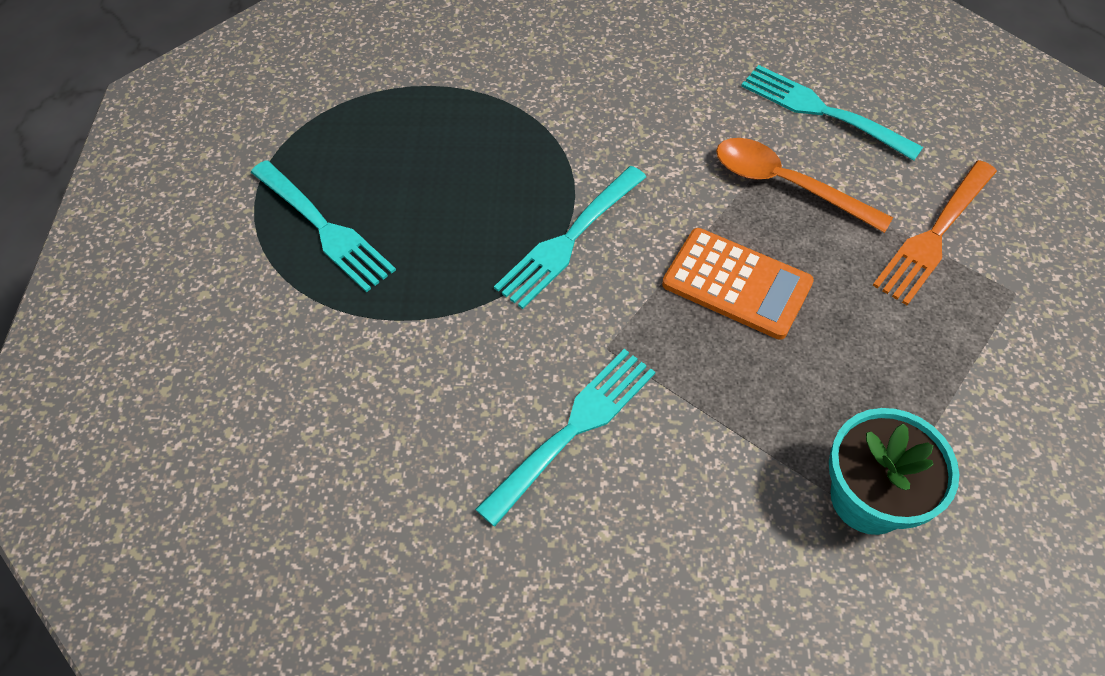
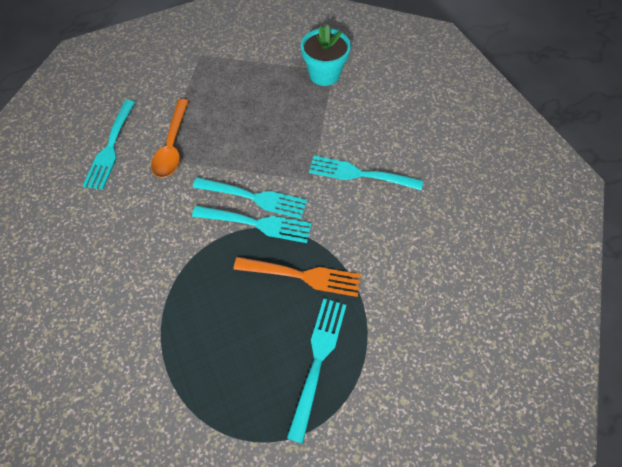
camera: 120 degrees left, 5 degrees up
orange calculator [662,228,814,340] -> none
orange fork [872,160,997,305] -> orange fork moved to [234,257,361,297]
none -> turquoise fork [193,177,307,219]

